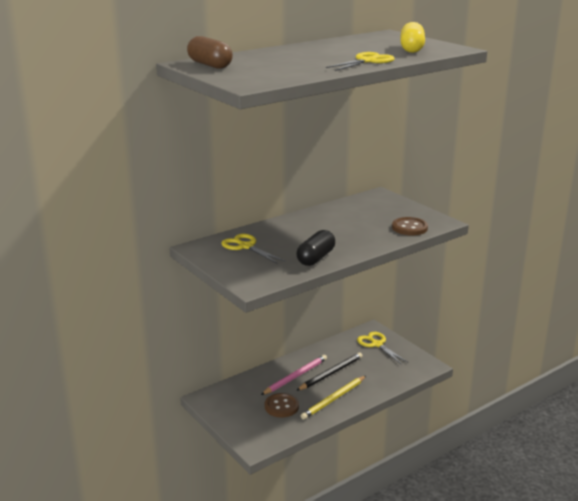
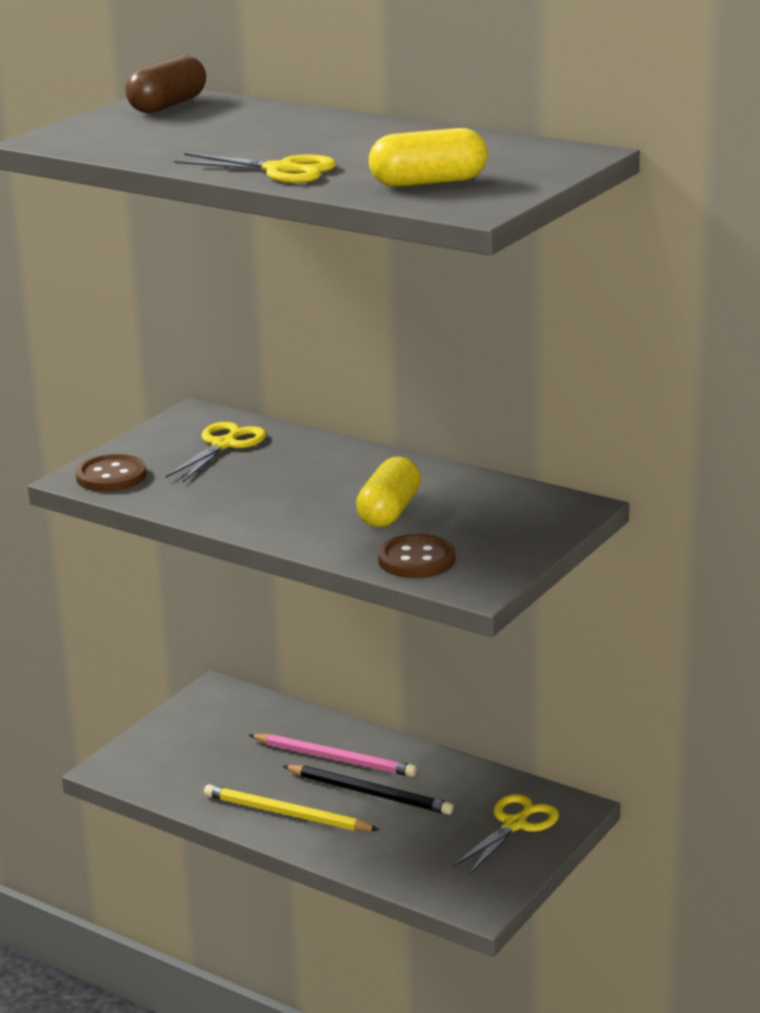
camera: 70 degrees right, 0 degrees up
brown button [265,393,299,418] -> brown button moved to [75,454,147,492]
black capsule [297,230,335,266] -> none
none -> yellow capsule [356,456,421,527]

